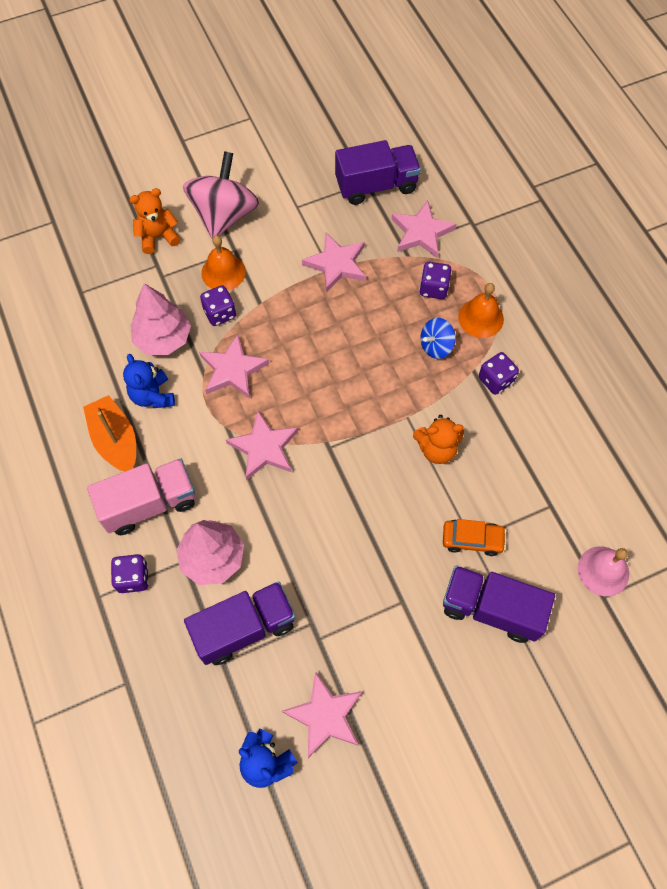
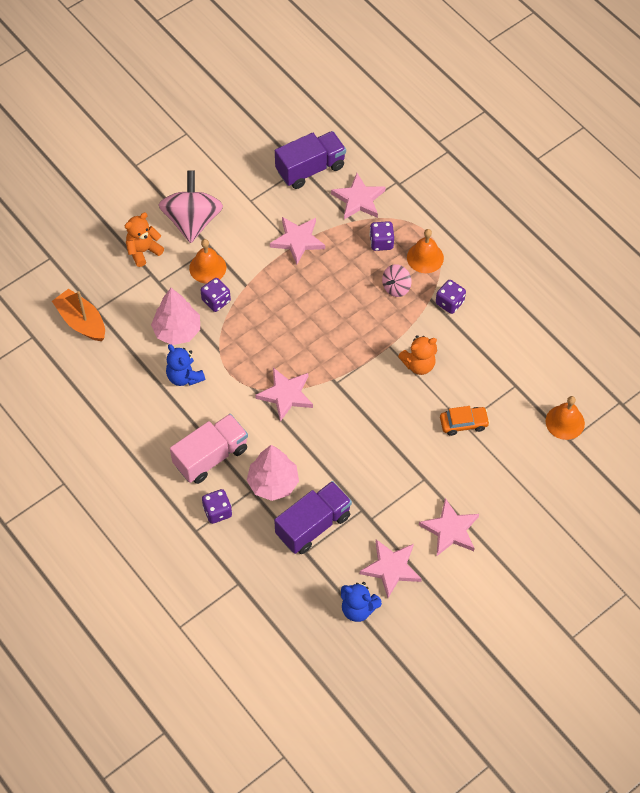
camera: 15 degrees left, 5 degrees down
orange boat [83,395,136,472] -> orange boat moved to [52,289,105,341]
pink star [199,334,269,399] -> pink star moved to [419,498,479,556]
blue spinning top [421,318,456,359] -> pink spinning top [382,264,412,297]
purple truck [443,566,555,643] -> none
pink bell [578,546,629,596] -> orange bell [545,396,585,440]

